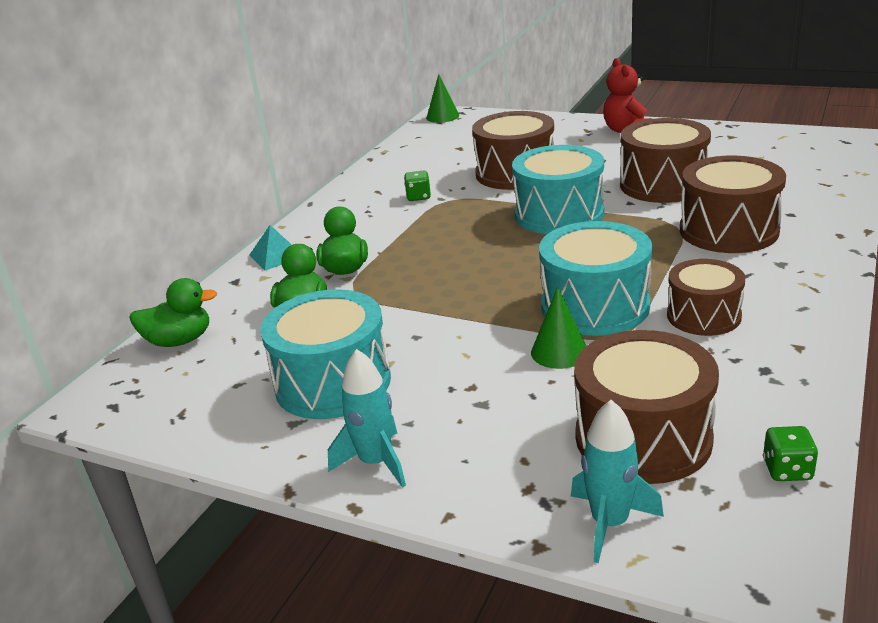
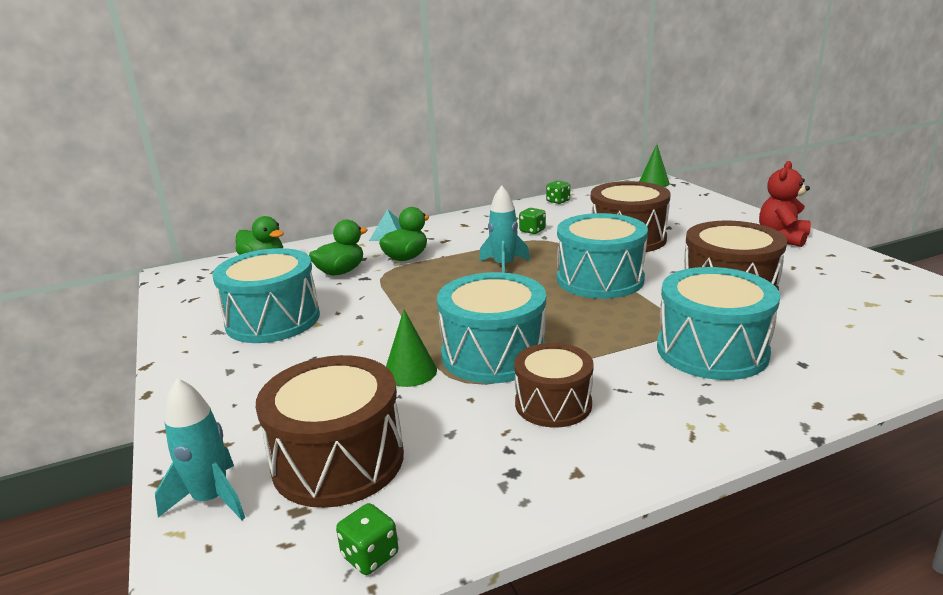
camera: 40 degrees right, 5 degrees down
turquoise rocket [328,349,406,488] -> turquoise rocket moved to [479,185,530,273]
brown drum [680,155,786,253] -> turquoise drum [657,267,780,380]
none -> green dice [546,180,570,204]

